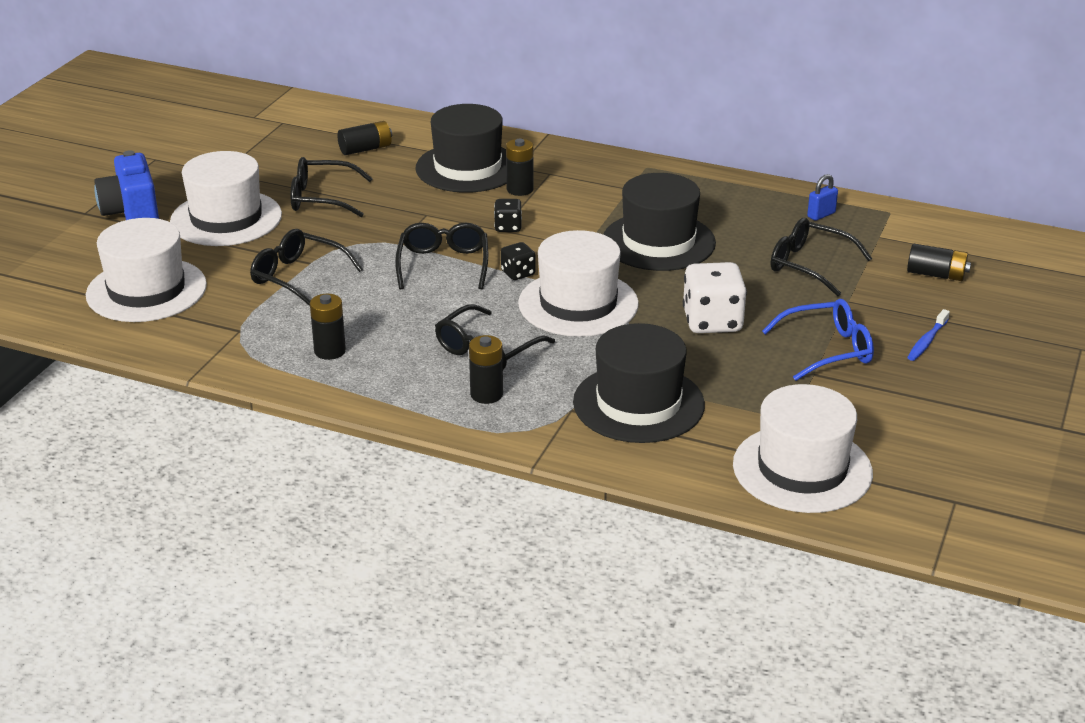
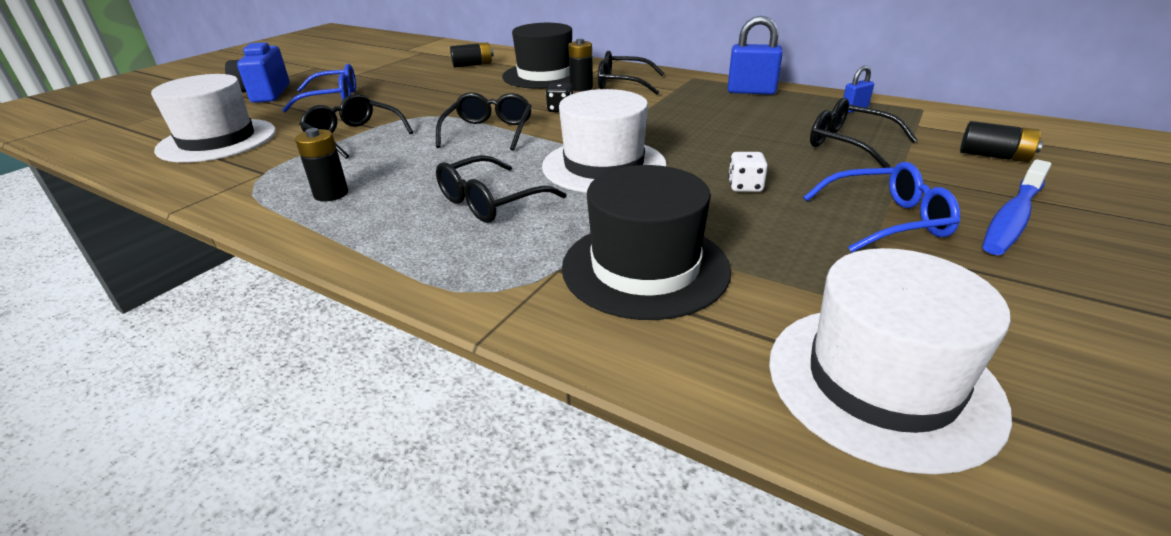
camera: 10 degrees right, 0 degrees up
white hat [170,151,282,246] -> blue glasses [282,64,356,112]
black glasses [290,157,373,217] -> black glasses moved to [598,51,664,95]
black battery [469,335,503,404] -> none
black dice [501,242,535,280] -> none
black hat [603,173,716,271] -> none
white dice [683,262,747,333] -> white dice [728,152,768,192], size x0.53
blue toothbrush [907,309,950,361] -> blue toothbrush [983,159,1051,255], size x1.76
none -> blue padlock [728,16,783,95]

